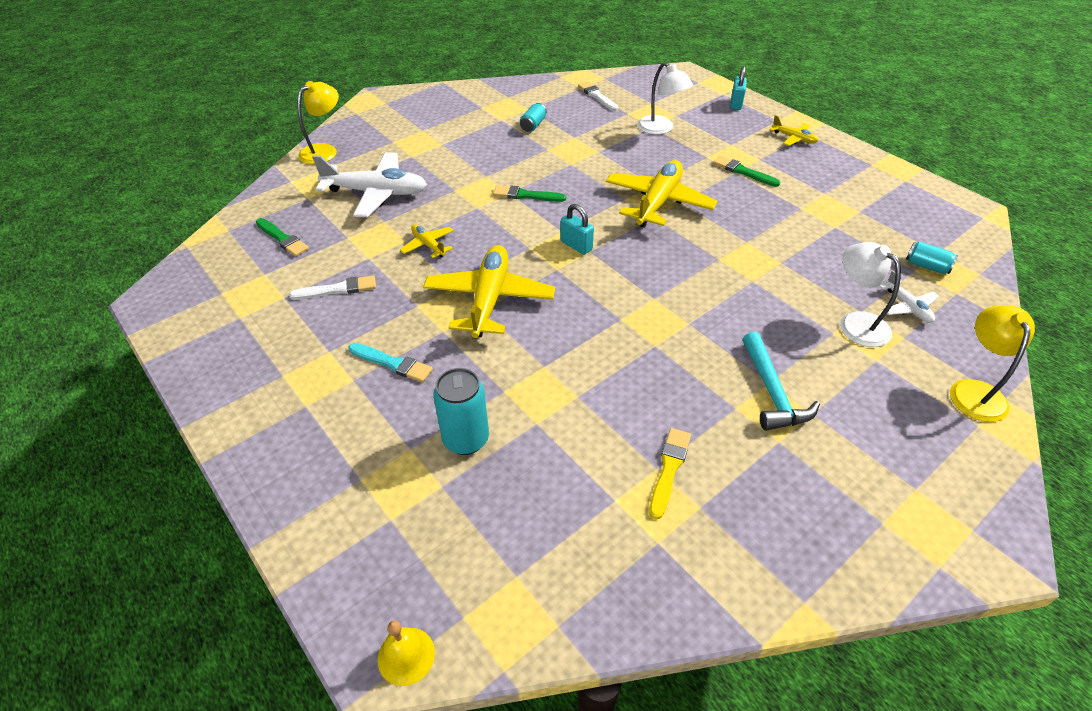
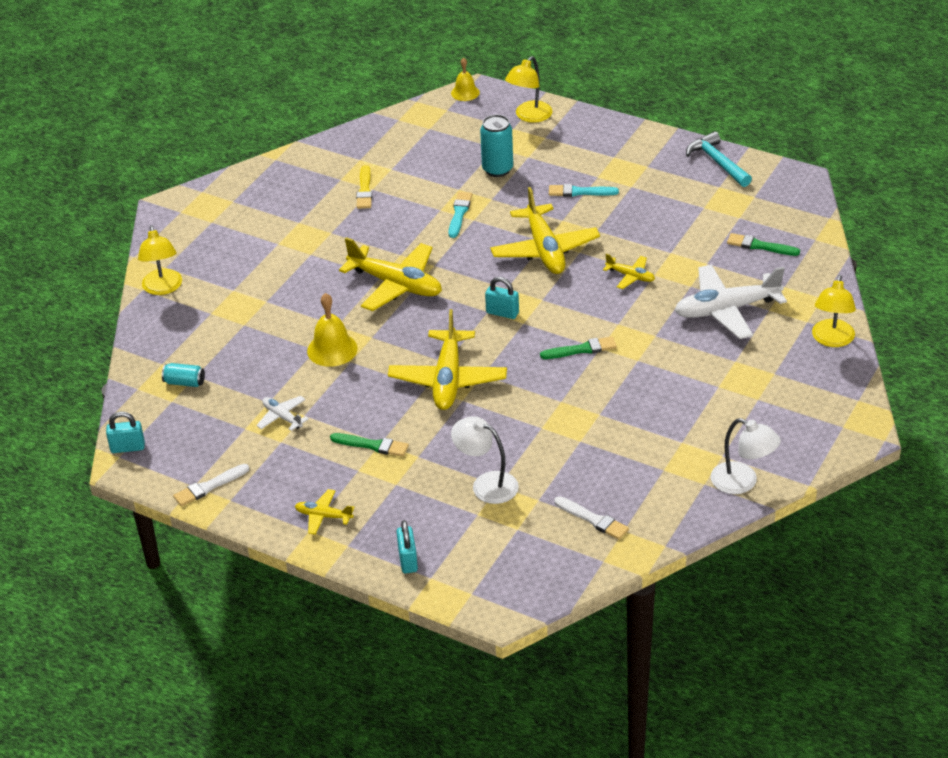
camera: 160 degrees right, 5 degrees down
white brush [289,275,376,300] -> white brush moved to [173,464,249,506]
turquoise can [520,103,547,132] -> none
turquoise hammer [743,332,820,431] -> turquoise hammer moved to [686,131,752,187]
white lamp [840,242,901,347] -> white lamp moved to [711,418,781,494]
white plane [879,270,939,323] -> white plane moved to [256,396,309,431]
none -> turquoise padlock [106,411,145,453]
none -> yellow bell [307,293,358,367]
none -> yellow plane [339,237,442,311]
none -> turquoise brush [448,192,472,238]
none -> yellow lamp [505,56,553,123]

